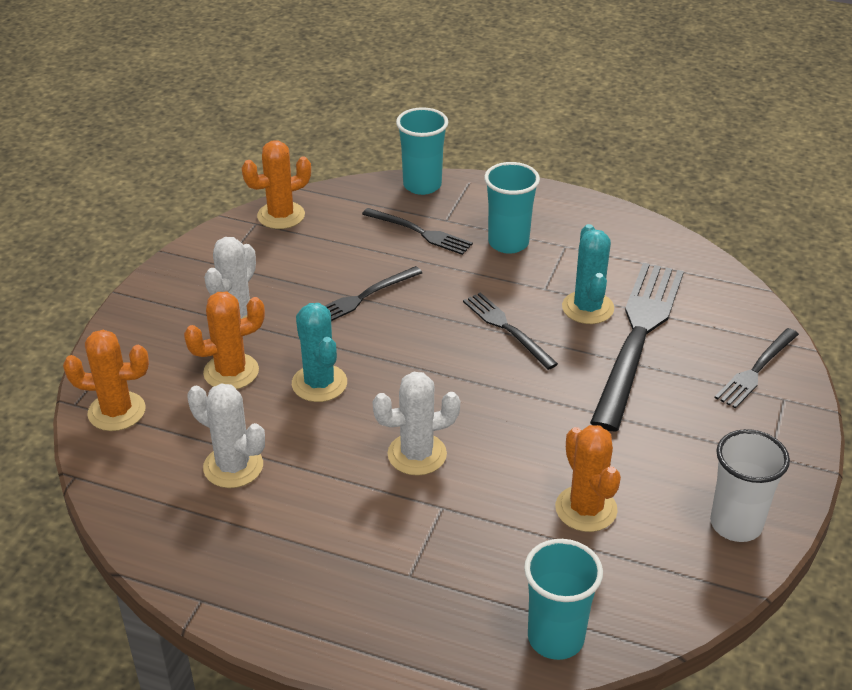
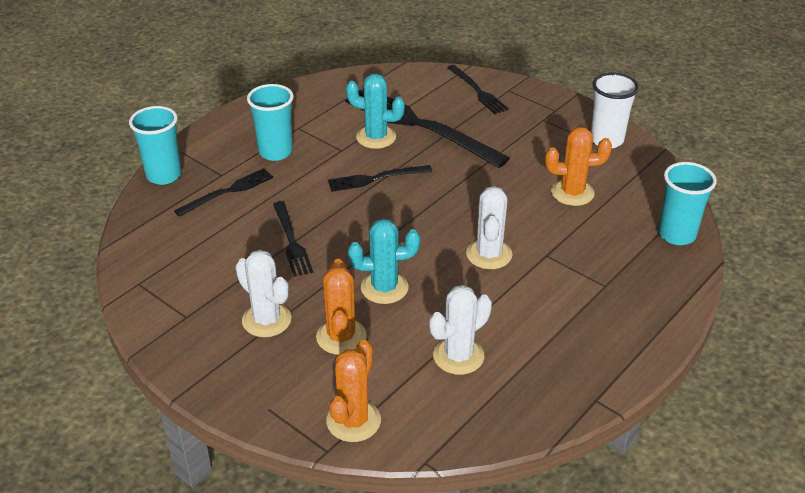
camera: 70 degrees left, 0 degrees up
orange cactus [242,140,311,229] -> none

